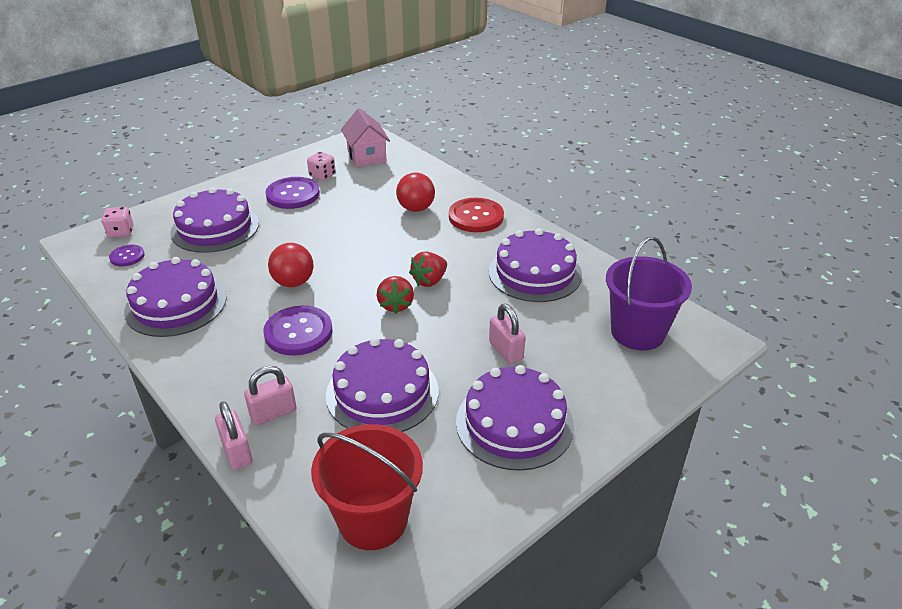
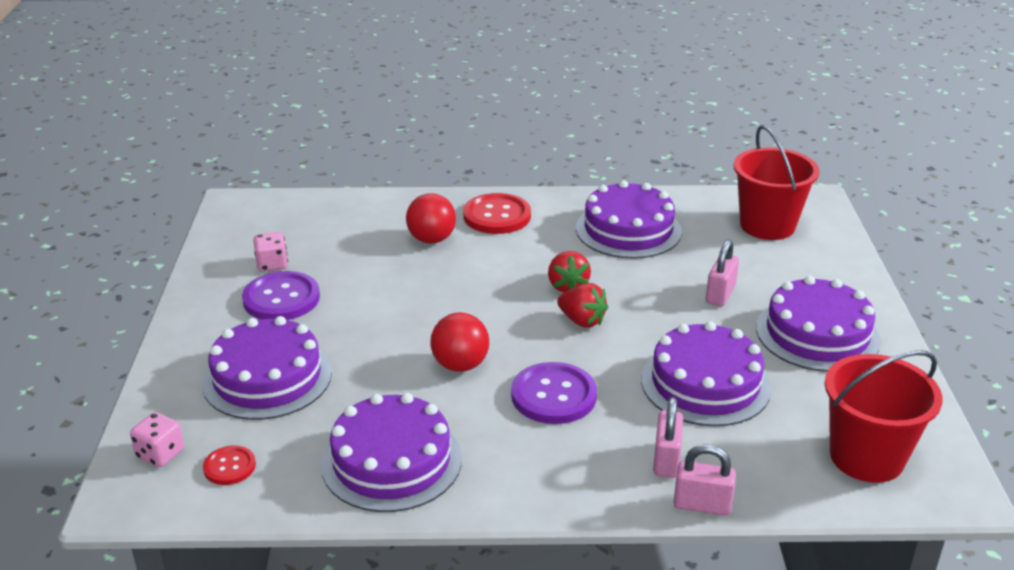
camera: 50 degrees left, 5 degrees down
purple button [109,244,145,266] -> red button [203,445,256,485]
pink house [341,108,390,167] -> none
pink padlock [489,304,525,364] -> pink padlock turned 75 degrees counterclockwise [706,240,739,306]
purple bucket [606,237,692,350] -> red bucket [734,125,820,240]

